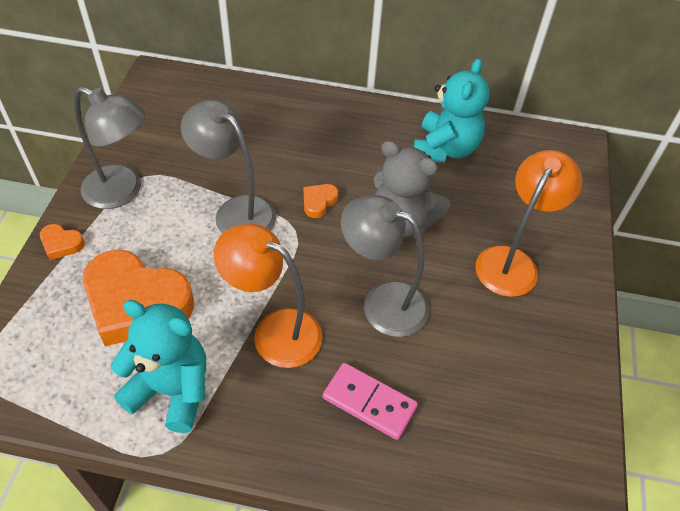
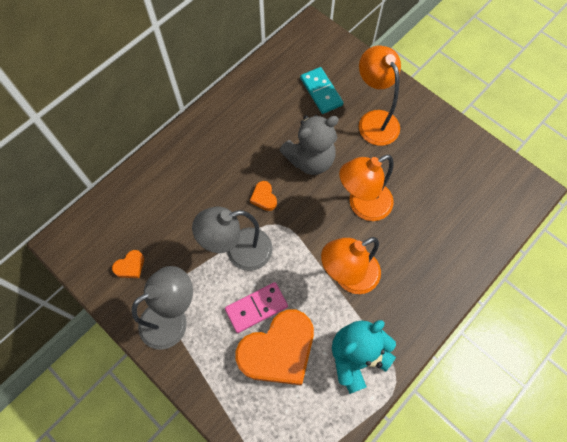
camera: 55 degrees left, 15 degrees up
orange heart [40,224,85,260] -> orange heart moved to [112,250,144,278]
pink domino [323,363,418,440] -> pink domino moved to [225,282,288,333]
grey lamp [341,195,429,337] -> orange lamp [339,155,394,221]
turquoise teddy bear [414,58,490,162] -> none
none -> turquoise domino [300,67,343,114]

